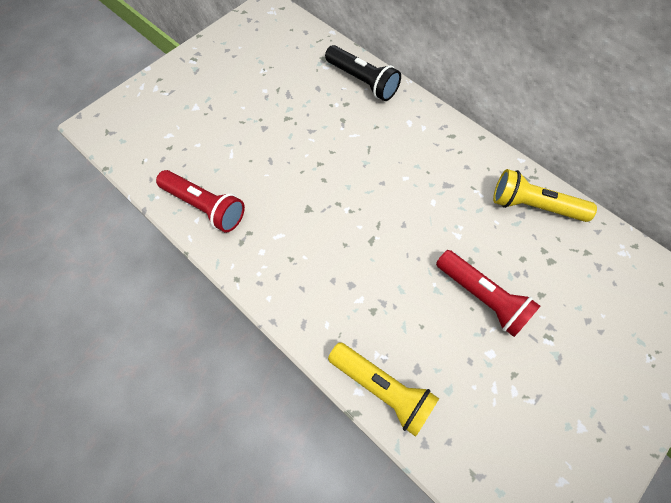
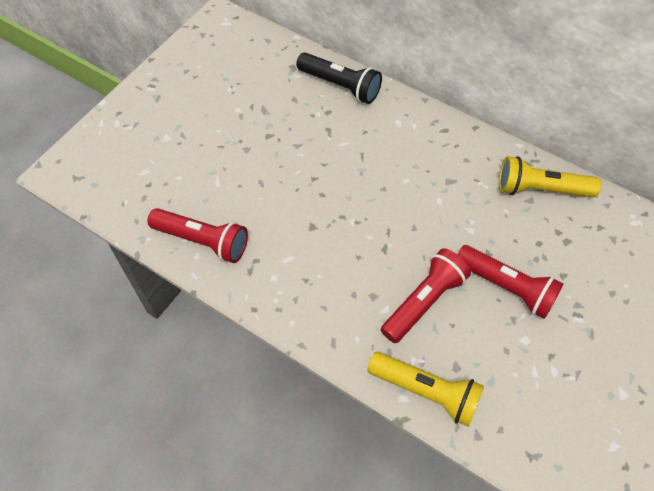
camera: 10 degrees left, 5 degrees down
none -> red flashlight [381,248,471,343]

